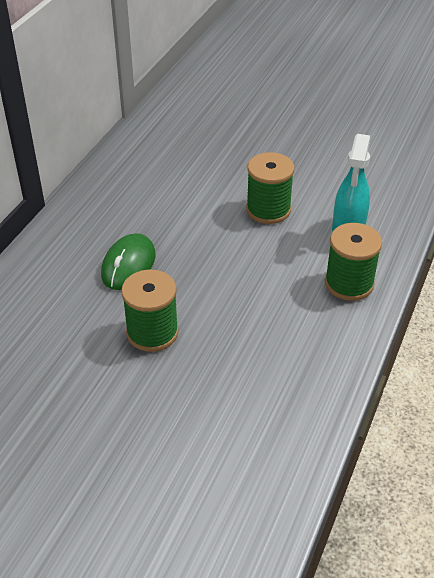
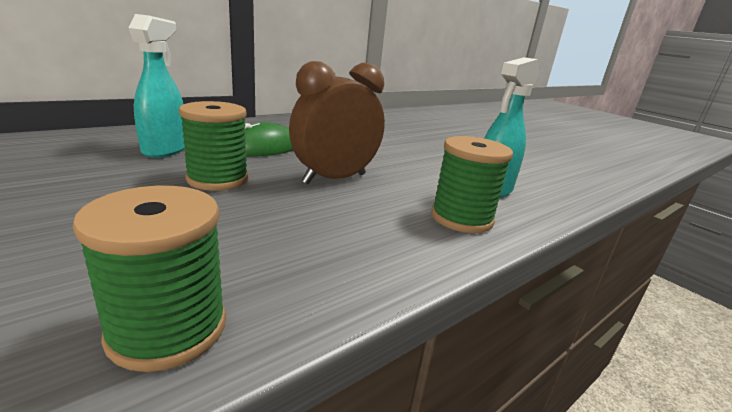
camera: 25 degrees right, 20 degrees down
green spool [246,152,294,224] -> green spool moved to [73,186,226,372]
none -> turquoise spray bottle [129,14,185,158]
none -> brown clock [289,61,385,184]

